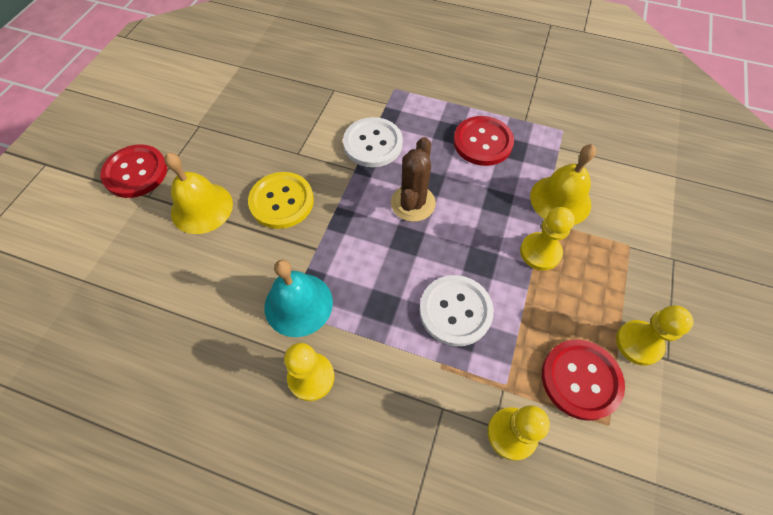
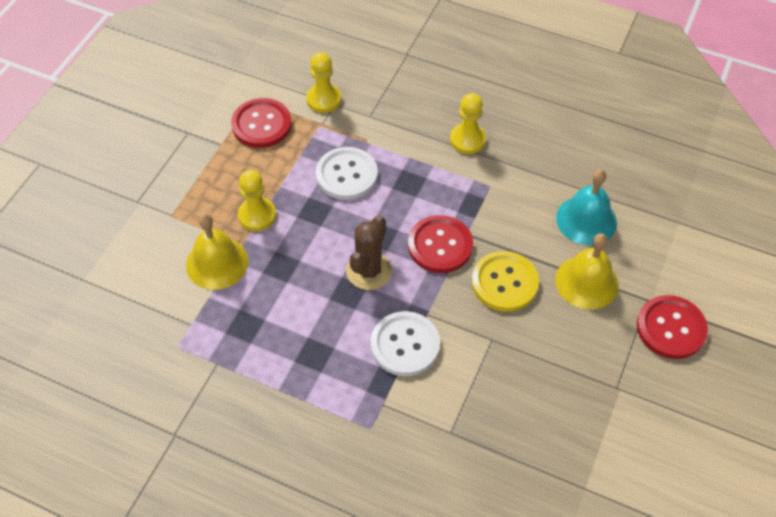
camera: 175 degrees left, 5 degrees down
turquoise bell [264,260,333,337] -> turquoise bell moved to [556,169,617,245]
red button [453,116,514,166] -> red button moved to [408,215,473,273]
yellow pawn [616,305,693,366] -> none

